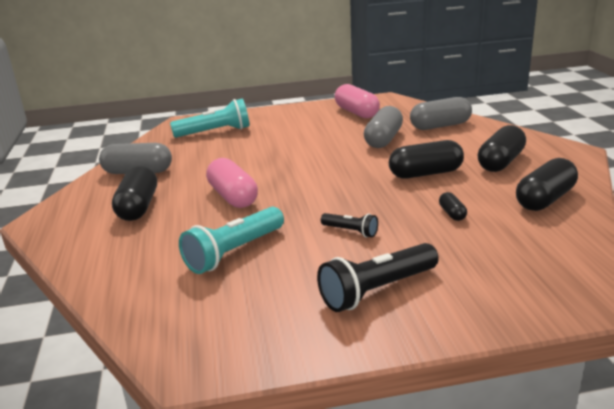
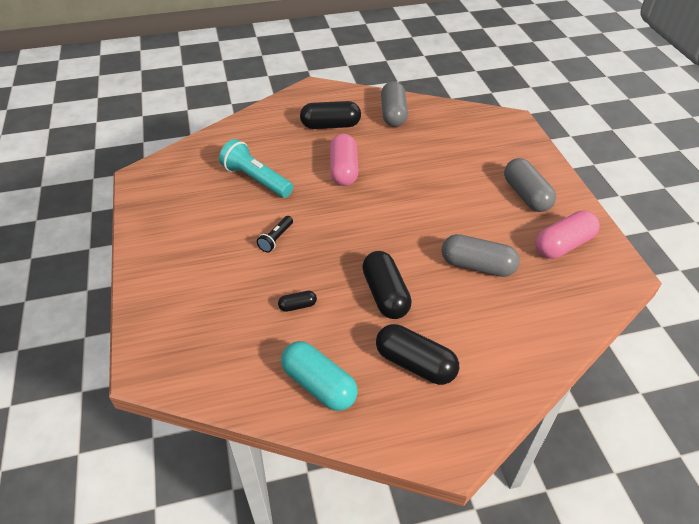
camera: 85 degrees right, 20 degrees up
turquoise flashlight [170,99,249,138] -> none
pink capsule [206,158,258,208] -> pink capsule turned 60 degrees counterclockwise [330,134,359,186]
black flashlight [317,243,439,312] -> none
grey capsule [410,97,472,130] -> grey capsule moved to [504,158,556,212]
black capsule [516,158,578,211] -> turquoise capsule [281,341,358,411]

